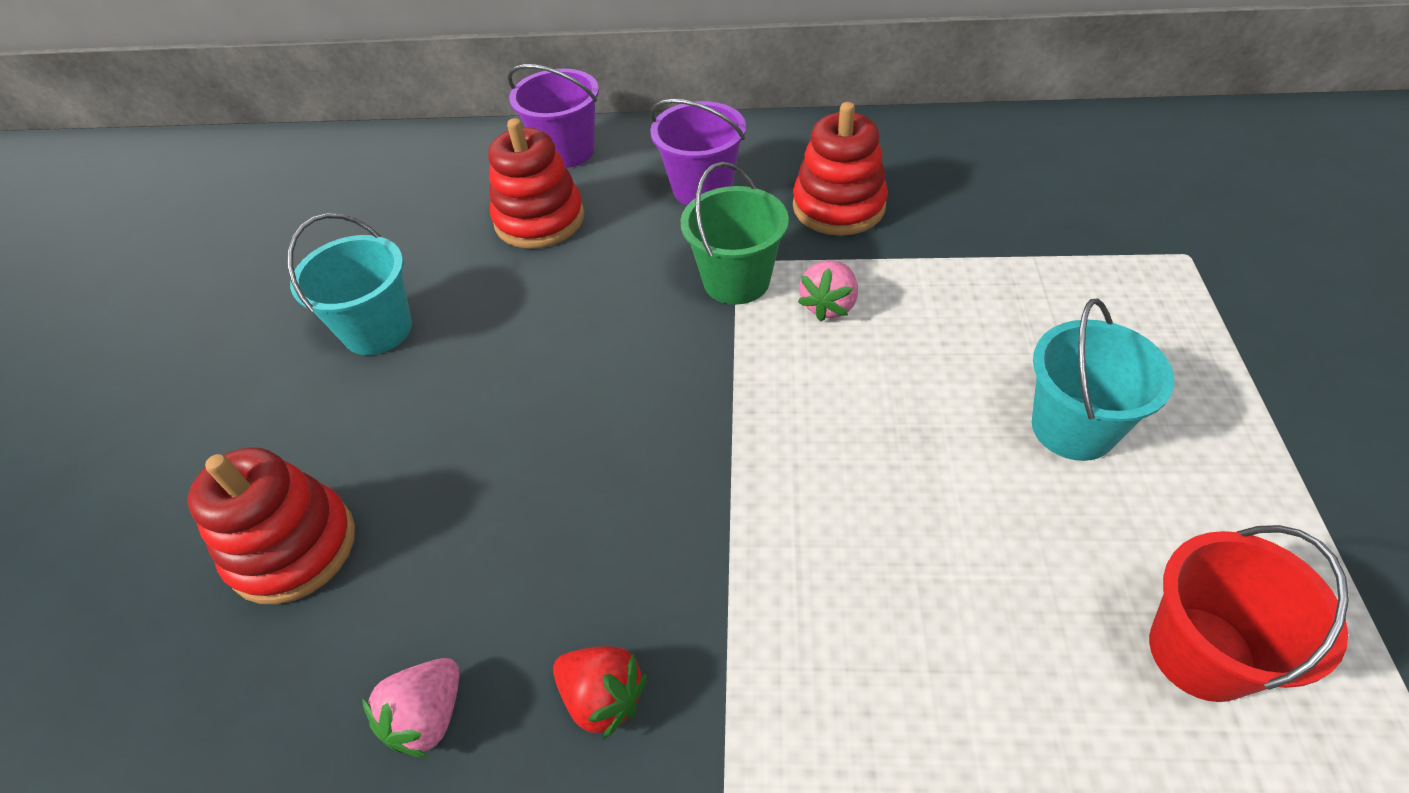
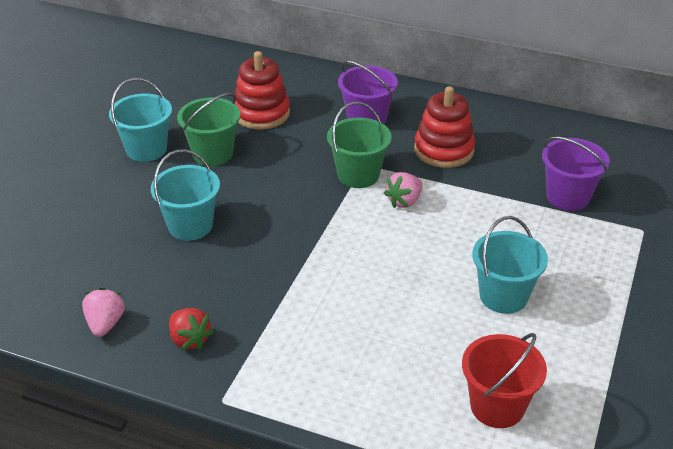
camera: 15 degrees right, 10 degrees down
red stacking toy [188,447,355,604] -> none
pink strawberry [362,658,460,758] -> pink strawberry turned 135 degrees clockwise [82,287,125,337]
purple bucket [508,64,599,168] -> purple bucket moved to [542,136,610,211]
none -> turquoise bucket [151,149,220,241]
none -> green bucket [177,93,240,166]

